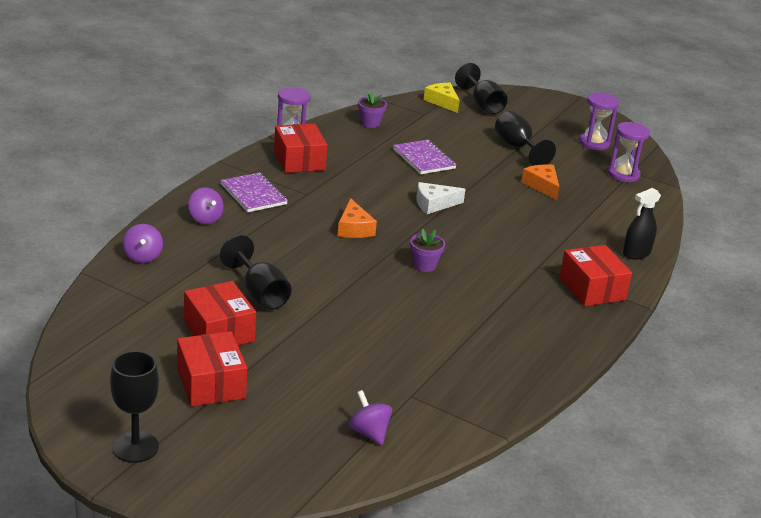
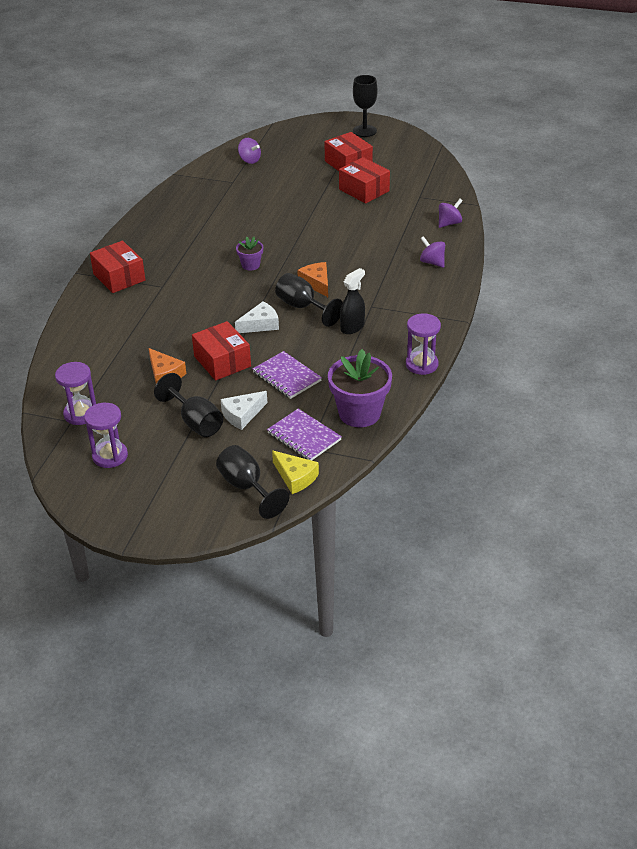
camera: 170 degrees right, 10 degrees up
purple spinning top [123,224,163,263] -> purple spinning top turned 75 degrees clockwise [439,199,463,228]
black goblet [220,235,292,310] -> black goblet moved to [275,273,343,327]
purple notebook [221,172,288,212] -> purple notebook moved to [267,409,342,460]
red box [274,123,327,173] -> red box moved to [192,321,251,381]
purple flower pot [358,92,387,128] -> purple flower pot [328,349,392,427], size x1.98
black spray bottle [623,188,661,259] -> black spray bottle moved to [340,268,365,334]
none -> white cheese [220,391,267,430]

